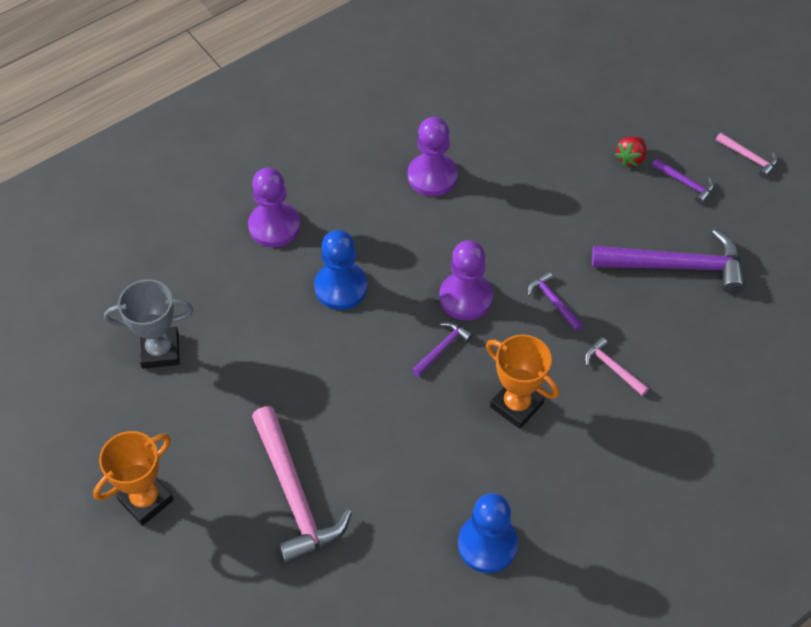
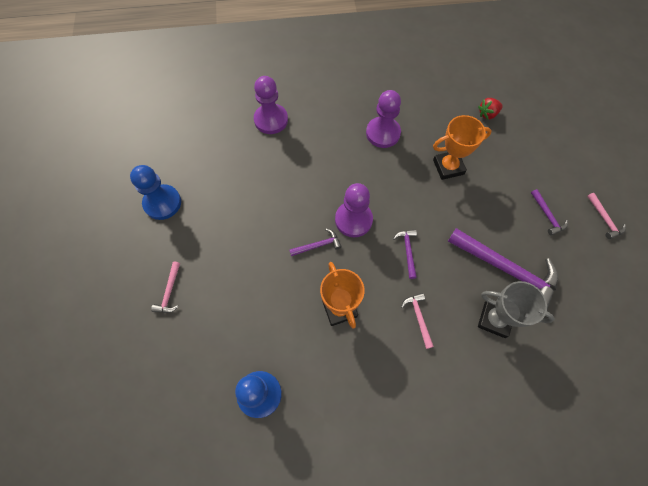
camera: 30 degrees right, 10 degrees up
orange trophy [93,431,174,526] -> orange trophy moved to [433,115,492,180]
grey trophy [104,279,193,369] -> grey trophy moved to [478,281,555,338]
pink hammer [252,406,352,565] -> pink hammer [151,261,180,313], size x0.46
blue pawn [314,230,368,310] -> blue pawn moved to [130,165,181,220]
red strawberry [614,137,646,167] -> red strawberry moved to [478,98,503,120]

